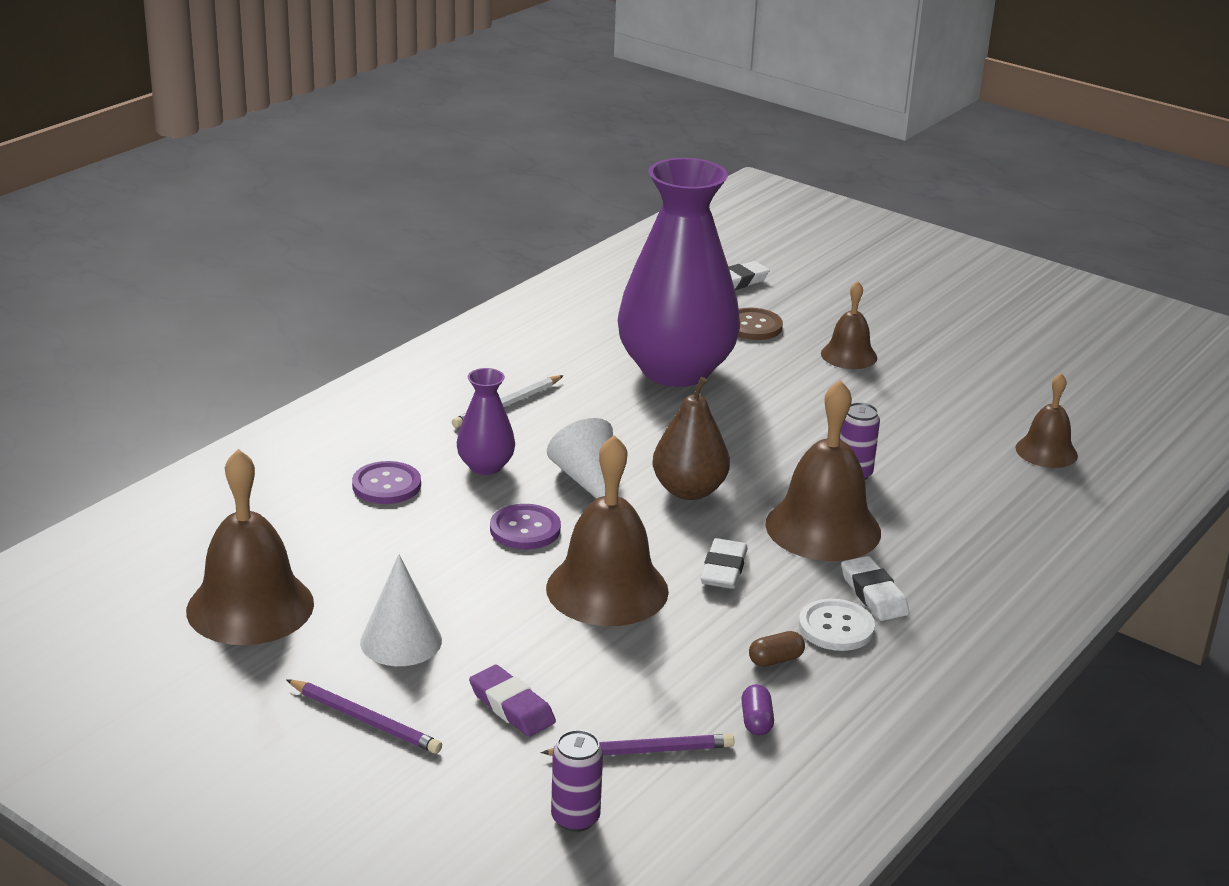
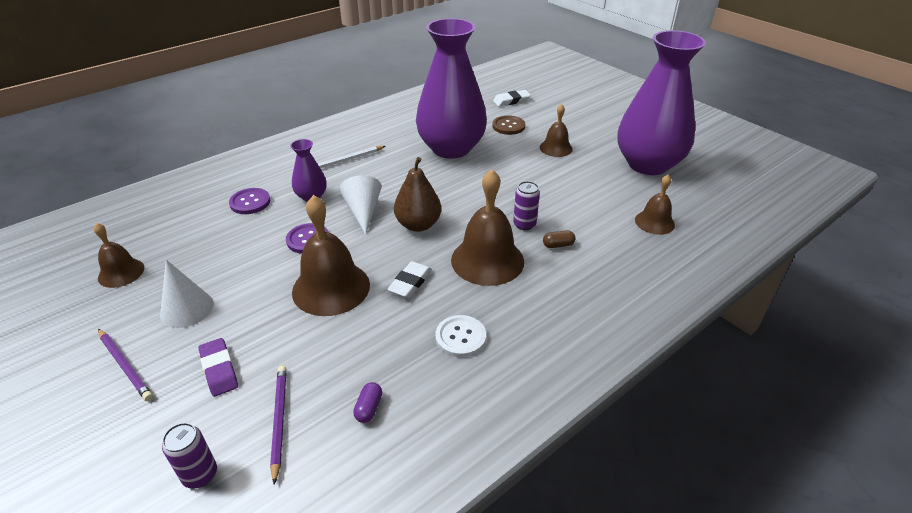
camera: 15 degrees right, 10 degrees up
brown bell [186,449,314,645] -> brown bell [94,223,144,288], size x0.57
purple pencil [541,734,734,756] -> purple pencil turned 105 degrees counterclockwise [270,366,287,485]
brown capsule [749,631,805,667] -> brown capsule moved to [543,230,576,248]
white eraser [841,556,909,621] -> none
none -> purple vase [617,30,706,175]

